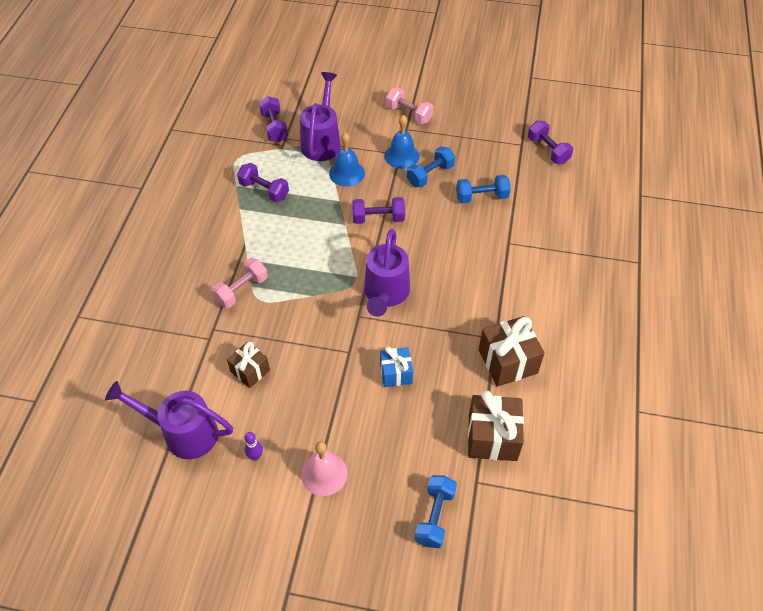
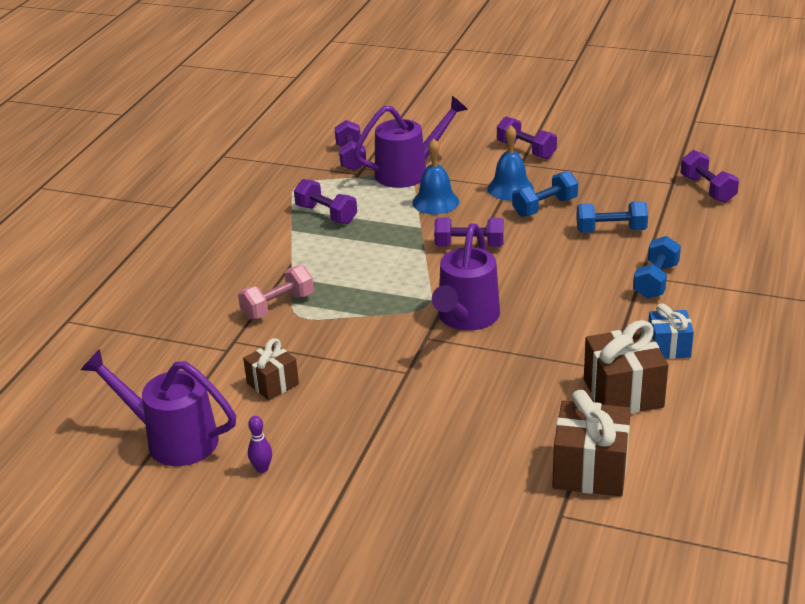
camera: 10 degrees right, 20 degrees down
purple watering can [300,72,341,161] -> purple watering can turned 45 degrees clockwise [354,96,468,188]
pink bell [301,441,348,496] -> none
blue gift [380,346,413,387] -> blue gift moved to [648,303,694,359]
pink dumbbell [386,88,433,124] -> purple dumbbell [497,116,557,159]
blue dumbbell [415,475,457,548] -> blue dumbbell moved to [633,236,681,299]

